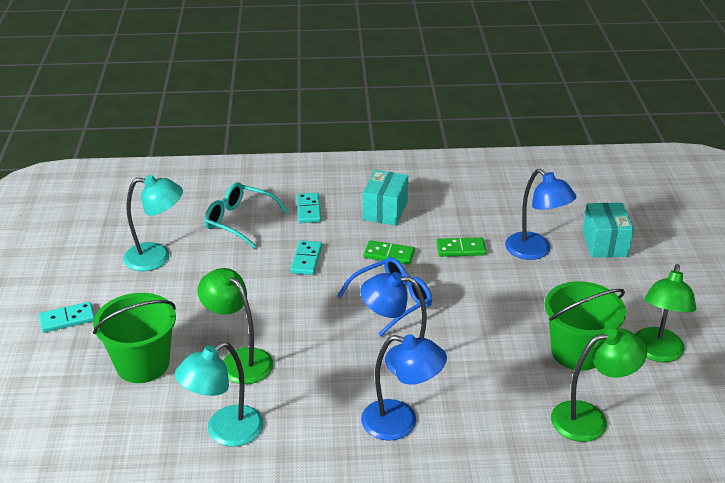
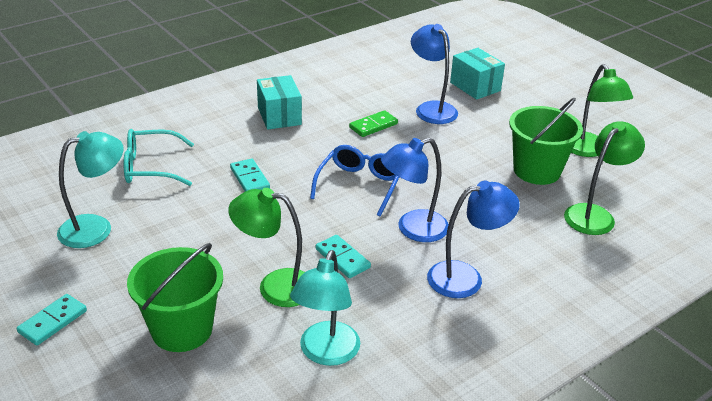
camera: 35 degrees left, 0 degrees up
turquoise domino [297,193,321,223] -> turquoise domino moved to [316,235,371,278]
green domino [364,240,415,265] -> none
blue lamp [505,169,576,260] -> blue lamp turned 135 degrees counterclockwise [411,24,458,124]

